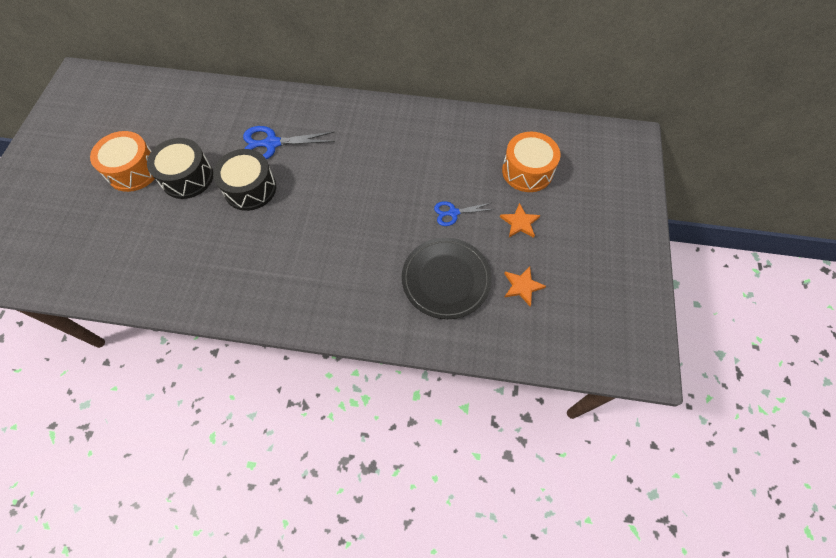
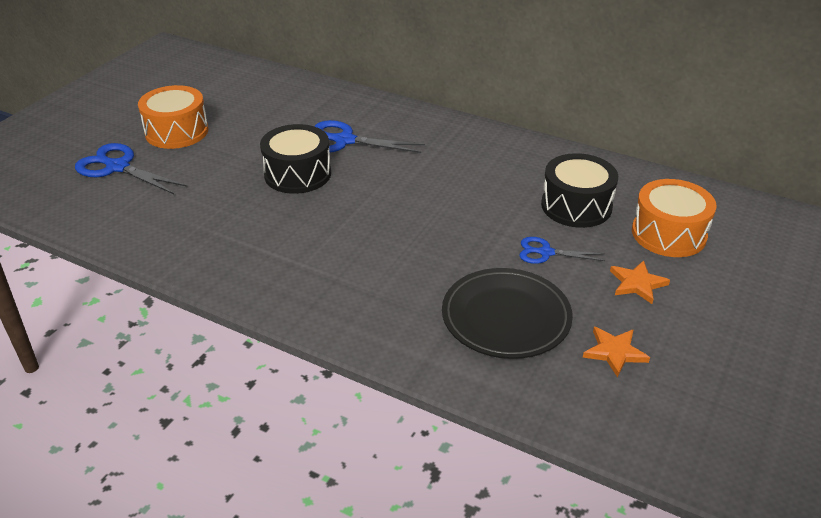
camera: 20 degrees right, 25 degrees down
black drum [147,138,213,199] -> black drum moved to [541,153,618,228]
none -> blue scissors [75,143,187,194]

